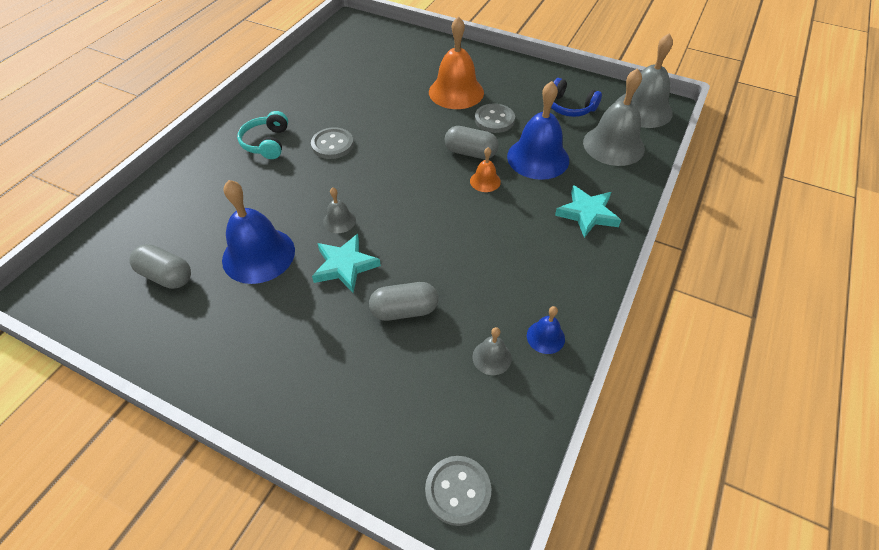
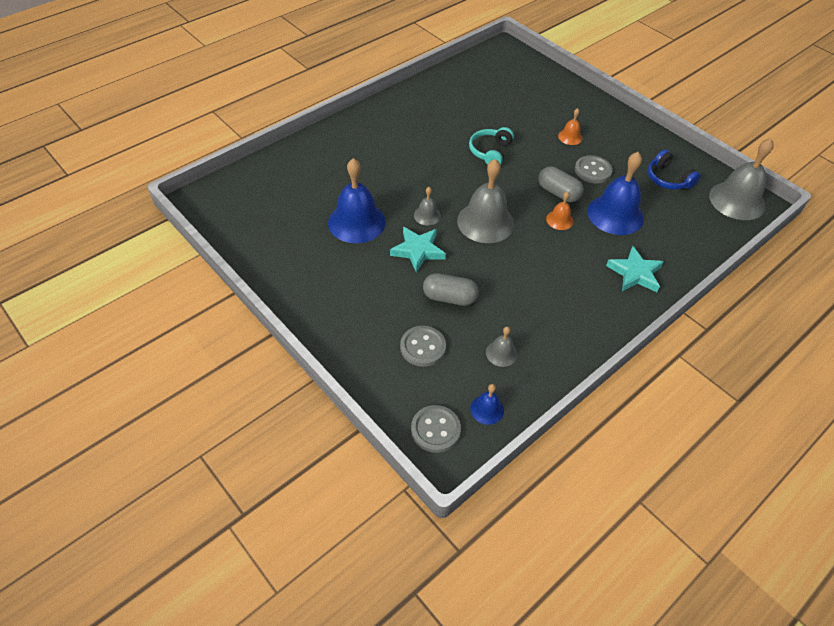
camera: 20 degrees right, 0 degrees up
grey capsule [129,244,191,289] -> none
turquoise headphones [237,111,288,159] -> turquoise headphones moved to [469,127,514,165]
grey button [311,127,354,159] -> grey button moved to [400,326,446,367]
orange bell [429,16,484,109] -> orange bell [558,108,583,145], size x0.48
blue bell [527,306,565,354] -> blue bell moved to [470,384,504,425]
grey bell [583,68,645,166] -> grey bell moved to [457,159,514,243]

